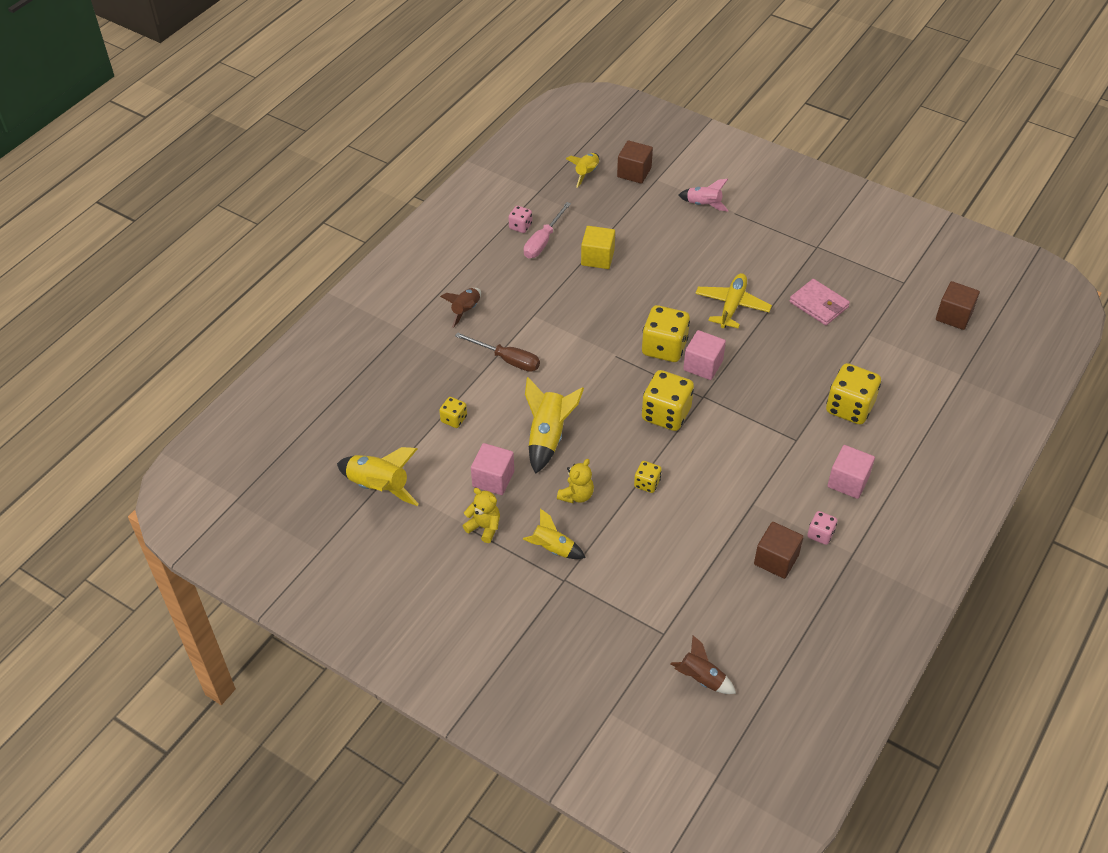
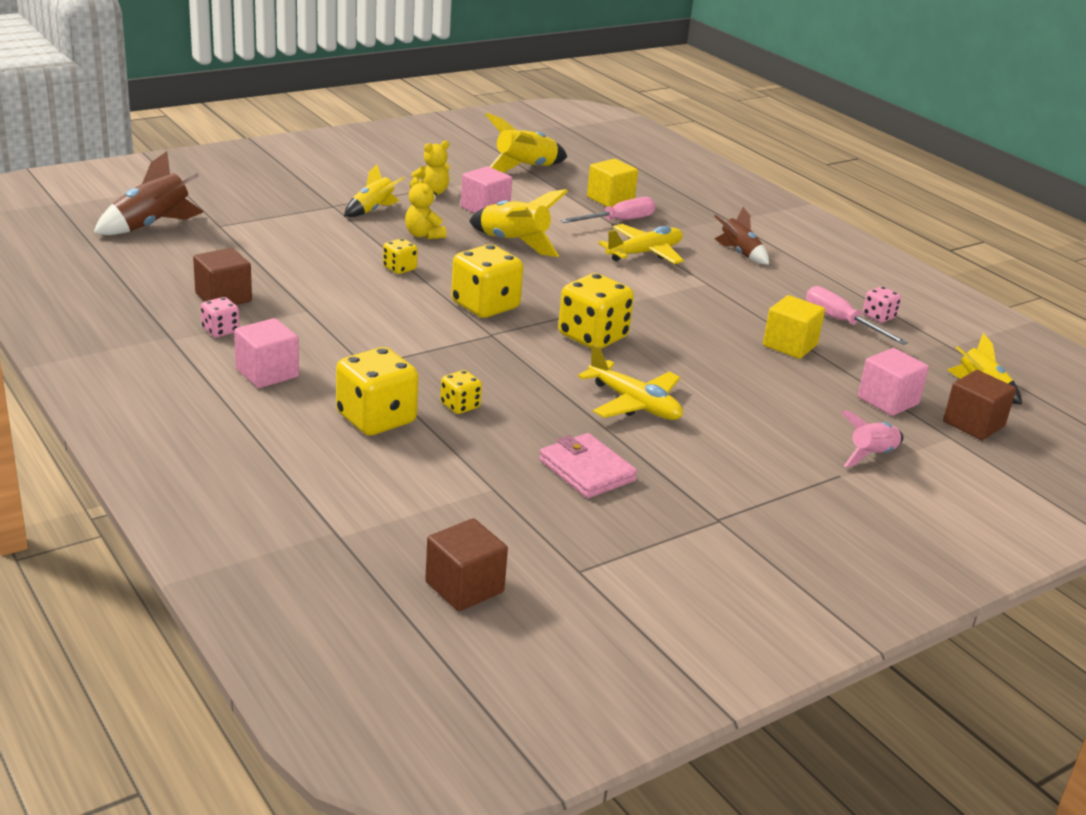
camera: 110 degrees right, 20 degrees down
yellow dice [439,397,467,428] -> yellow dice moved to [440,370,482,414]
brown screwdriver [455,332,540,372] -> yellow plane [598,224,684,264]
brown rocket [670,635,736,694] -> brown rocket [94,151,204,235], size x1.54
pink cube [683,330,726,380] -> pink cube moved to [858,348,929,416]
pink wallet [790,279,850,325] -> pink wallet turned 75 degrees clockwise [539,433,637,498]
none -> pink screwdriver [560,197,656,223]
none -> yellow cube [587,159,638,207]

